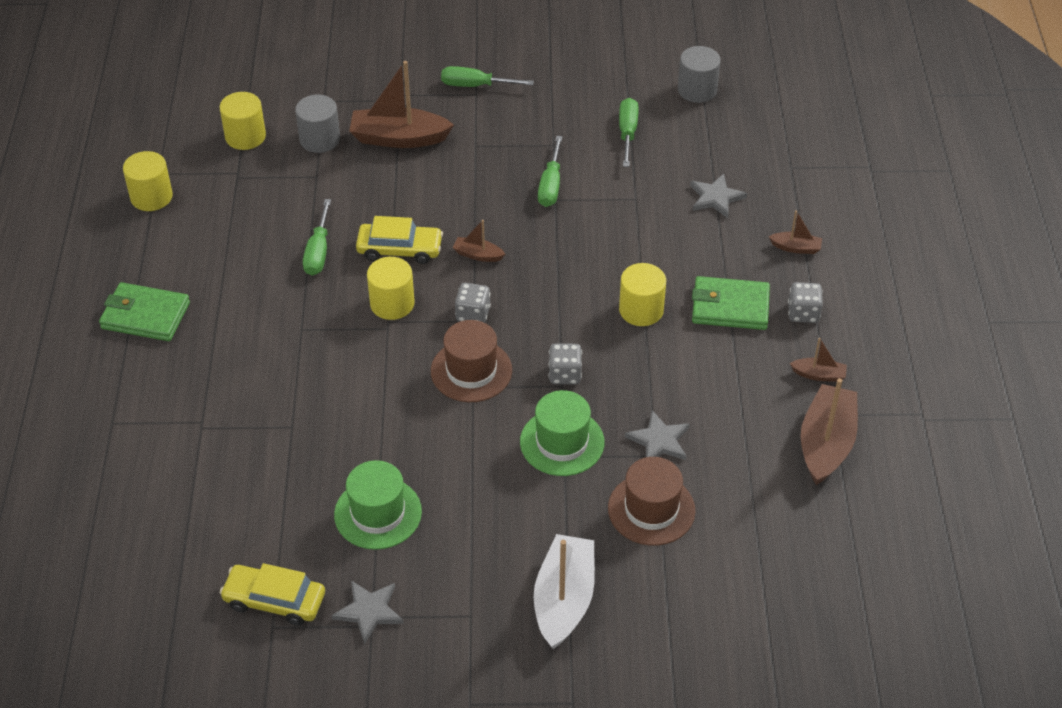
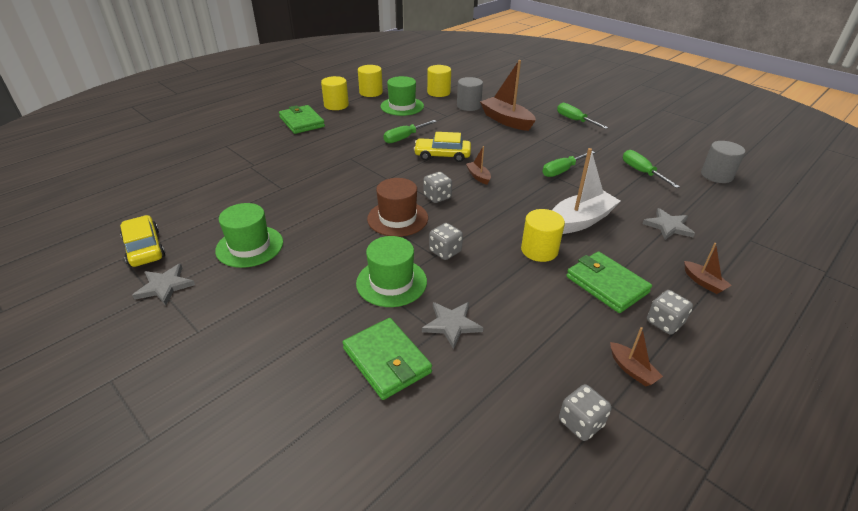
camera: 45 degrees right, 10 degrees down
yellow car [356,216,443,264] -> yellow car turned 135 degrees clockwise [414,132,471,162]
yellow cylinder [367,257,415,320] -> yellow cylinder moved to [321,76,349,110]
white boat [534,534,595,650] -> white boat moved to [552,148,620,234]
brown hat [608,457,695,546] -> green wallet [342,318,432,400]
green screwdriver [619,98,639,167] -> green screwdriver turned 75 degrees counterclockwise [623,150,680,188]
brown boat [801,378,858,485] -> grey dice [559,384,612,441]
none -> green hat [380,76,424,116]

